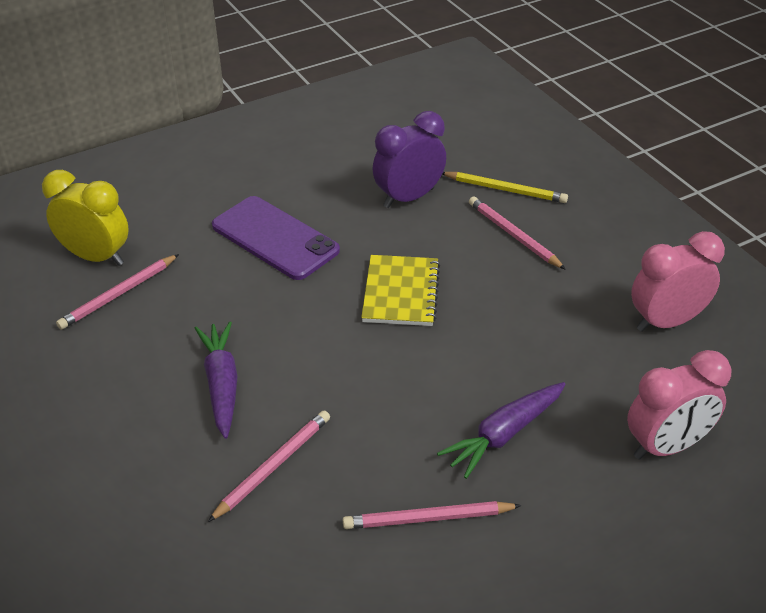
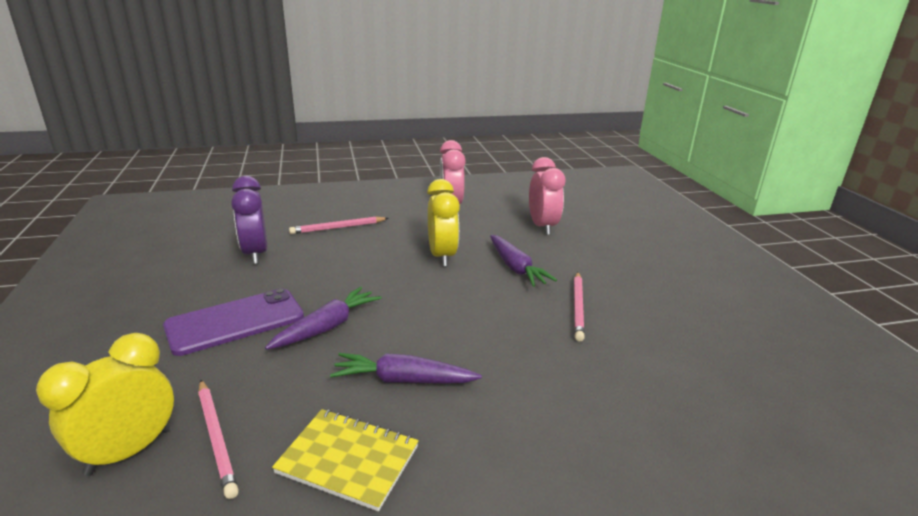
camera: 75 degrees left, 15 degrees down
pink pencil [208,410,330,522] -> none
yellow notebook [361,255,440,326] -> yellow notebook moved to [272,409,419,511]
yellow pencil [442,172,568,203] -> none
none -> purple carrot [265,287,381,350]
none -> yellow clock [427,179,460,267]

